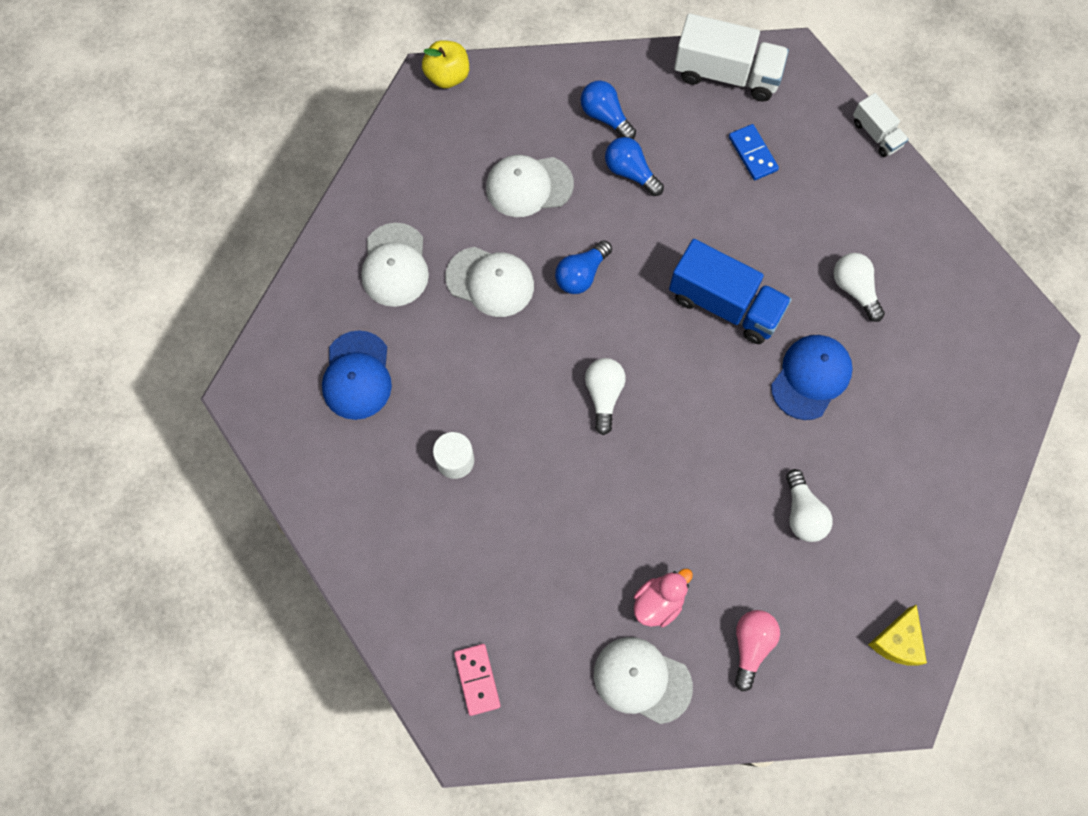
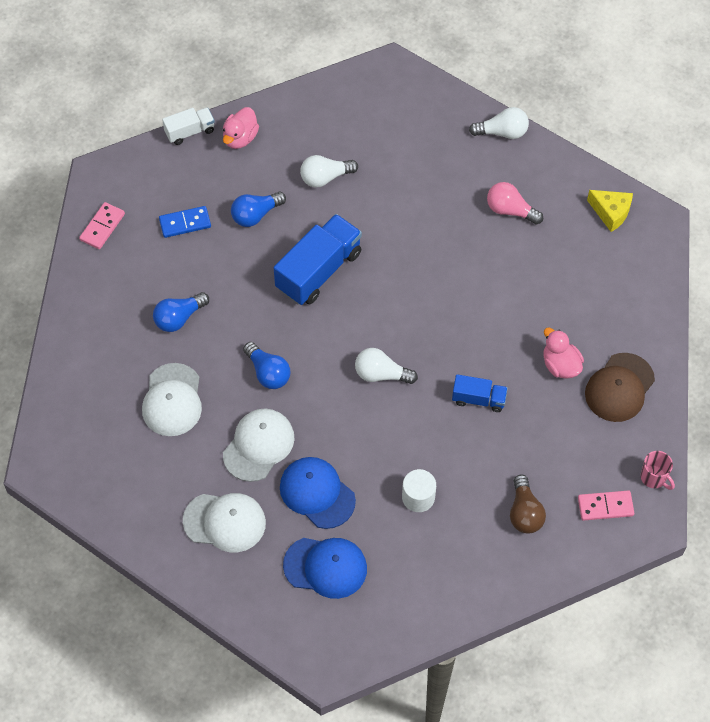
camera: 80 degrees left, 10 degrees down
yellow apple [422,40,469,88] -> none
blue light bulb [580,80,636,139] -> blue light bulb moved to [231,192,286,227]
white cap [594,637,693,724] -> brown cap [585,353,655,422]
white truck [674,13,789,102] -> pink domino [79,202,125,249]
pink light bulb [735,610,780,691] -> pink light bulb moved to [487,182,543,225]
blue cap [771,335,853,420] -> blue cap moved to [280,457,356,529]
white light bulb [786,469,833,542] -> white light bulb moved to [469,107,529,139]
none -> pink duck [223,107,259,149]
none -> blue truck [452,374,508,412]
none -> brown light bulb [510,474,546,534]
none -> pink mug [641,451,675,490]

